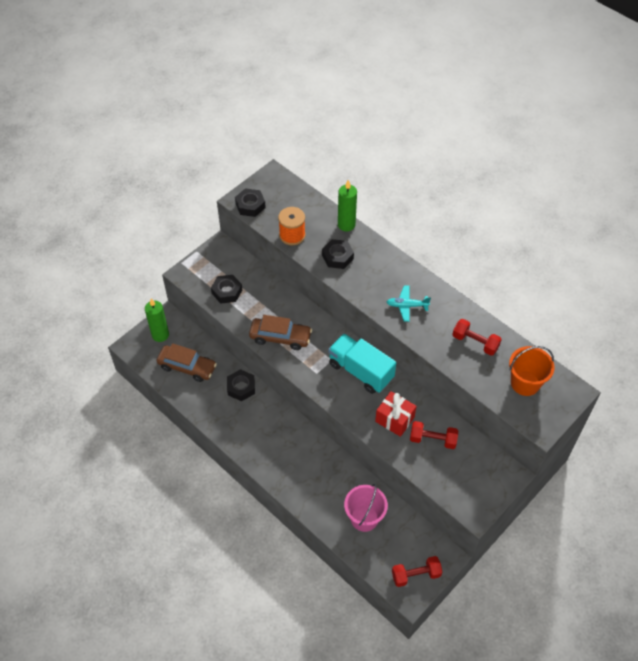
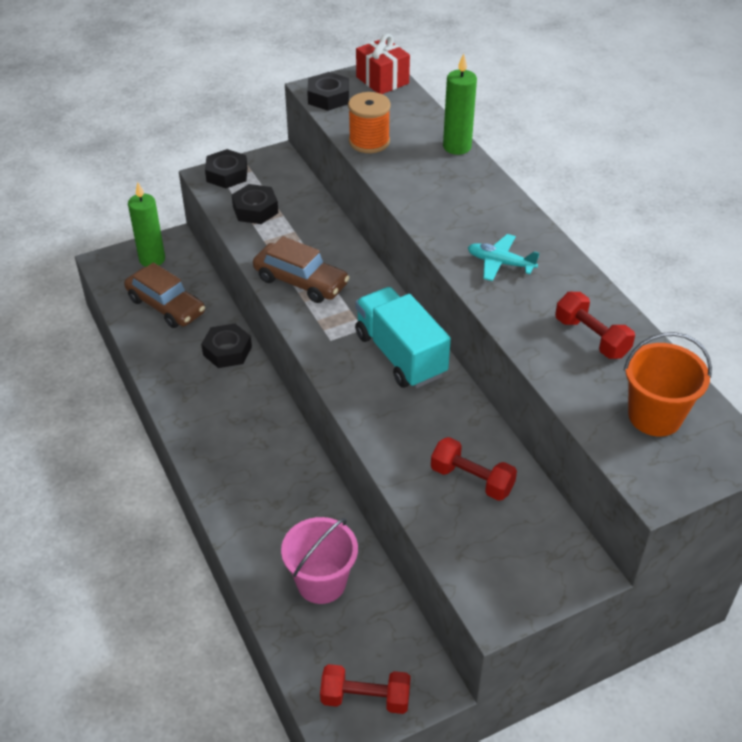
camera: 20 degrees right, 10 degrees down
black nut [322,239,354,269] -> black nut moved to [205,149,247,188]
red gift [375,391,417,437] -> red gift moved to [356,34,410,94]

